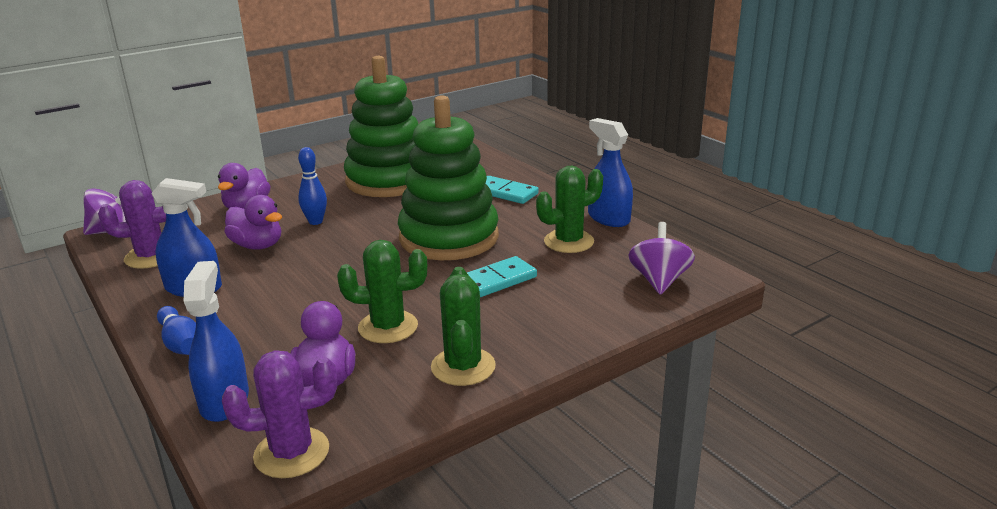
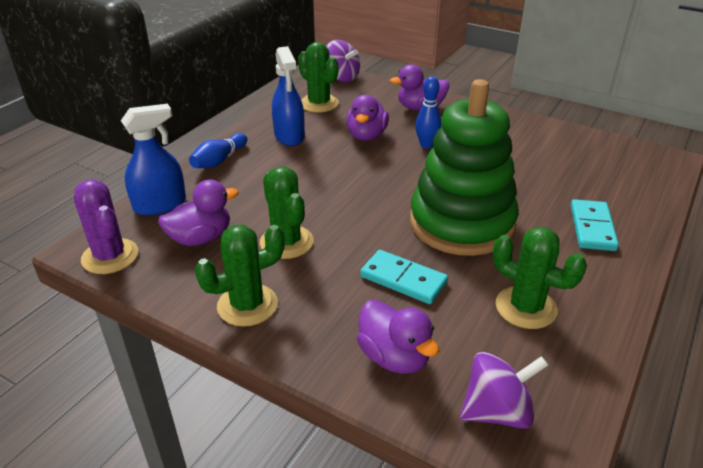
camera: 65 degrees right, 10 degrees up
purple cactus [98,180,166,269] -> green cactus [298,42,339,113]
green stacking toy [344,56,418,197] -> none
blue spray bottle [588,118,633,227] -> none
none -> purple duck [357,300,439,374]

